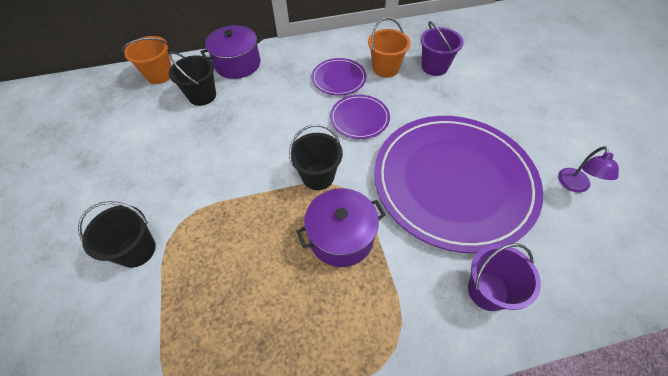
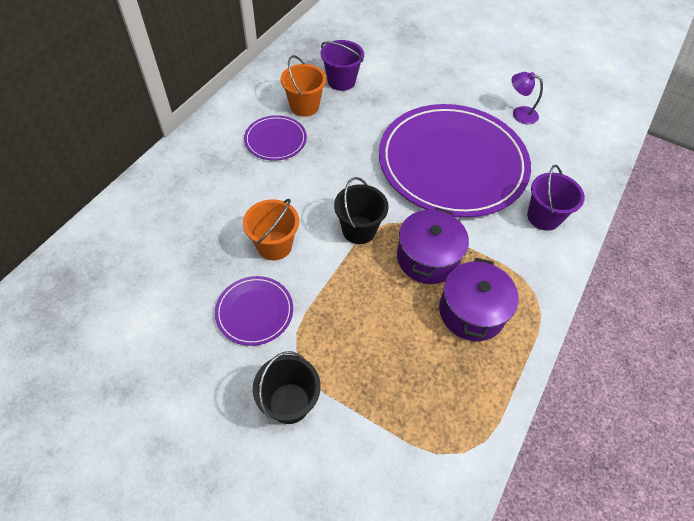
camera: 50 degrees left, 0 degrees up
orange bucket [122,36,171,84] -> orange bucket moved to [243,199,299,260]
black bucket [169,52,216,106] -> none
purple pot [200,25,263,79] -> purple pot moved to [439,258,519,341]
purple plate [330,95,390,139] -> purple plate moved to [215,276,293,346]
purple lamp [558,146,619,193] -> purple lamp turned 150 degrees clockwise [512,72,543,125]

